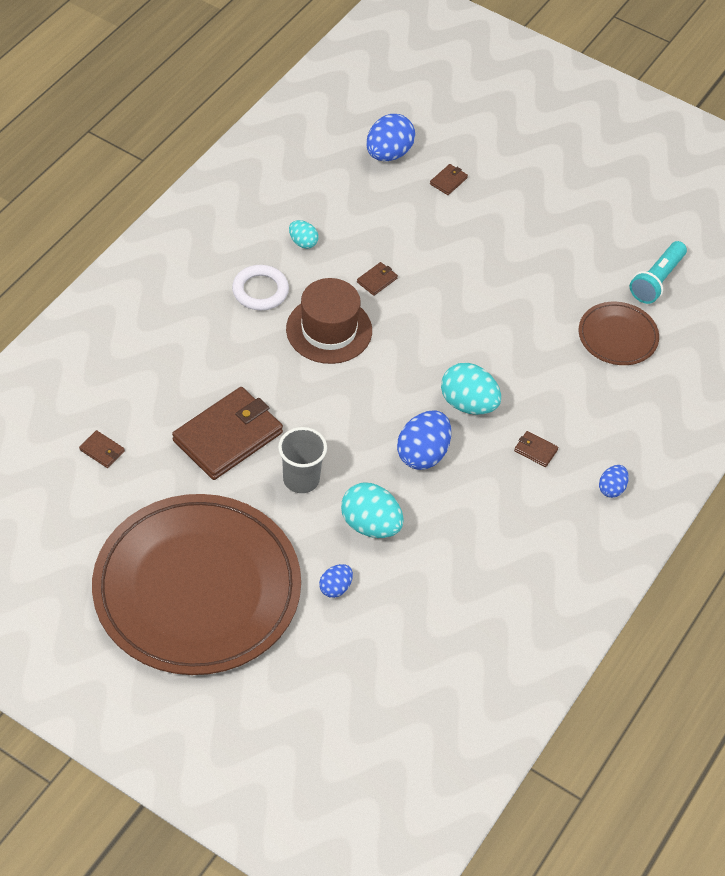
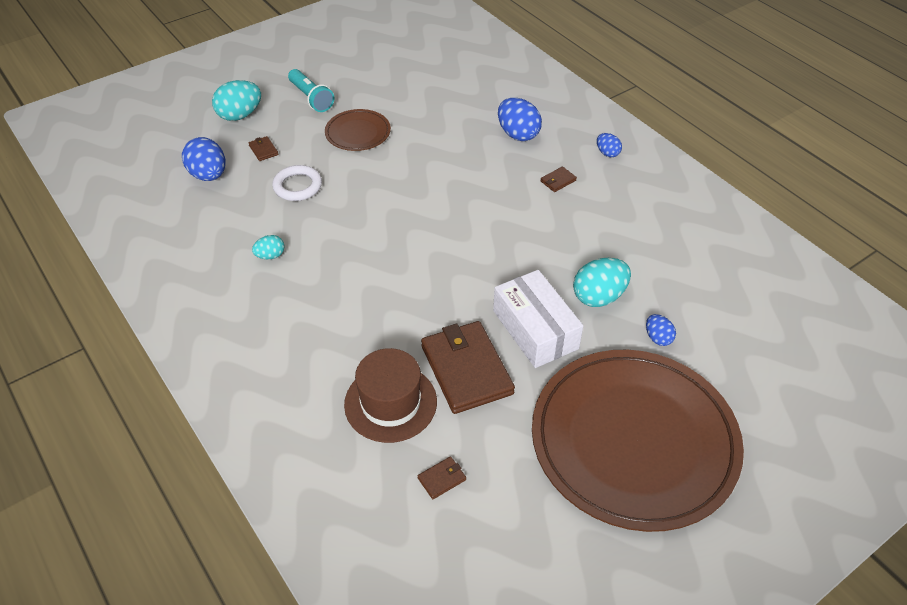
camera: 65 degrees left, 5 degrees down
white ring [232,265,289,310] -> white ring moved to [272,165,322,201]
grey cup [278,427,327,493] -> white box [493,270,583,368]
brown hat [286,278,372,364] -> brown hat moved to [344,348,437,443]
brown wallet [357,262,398,296] -> none
blue egg [397,410,451,470] -> blue egg moved to [498,98,542,141]
turquoise egg [441,363,501,415] -> turquoise egg moved to [212,80,261,121]
brown plate [579,302,659,365] -> brown plate moved to [325,109,391,151]
turquoise flashlight [630,241,687,304] -> turquoise flashlight moved to [288,69,334,112]

